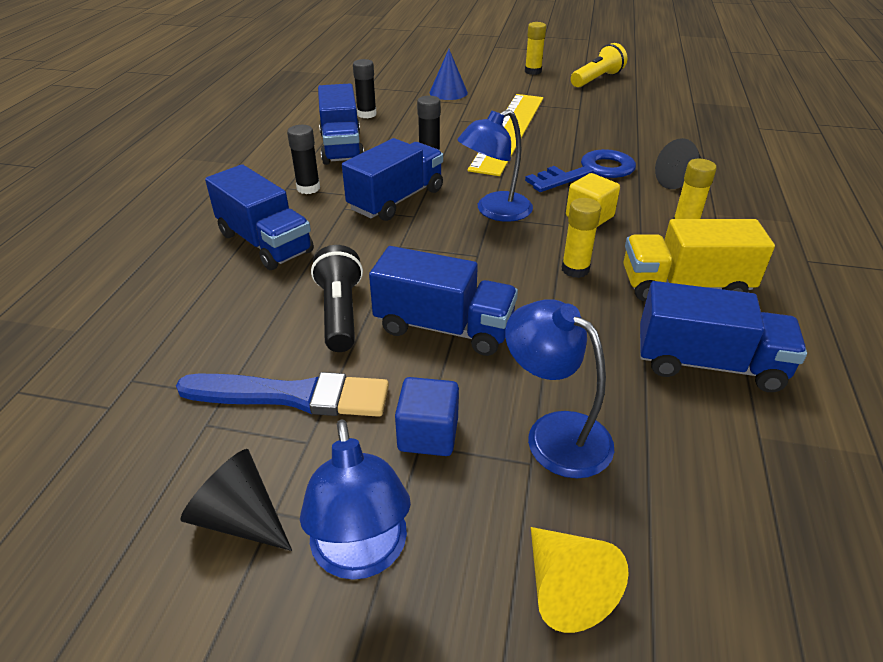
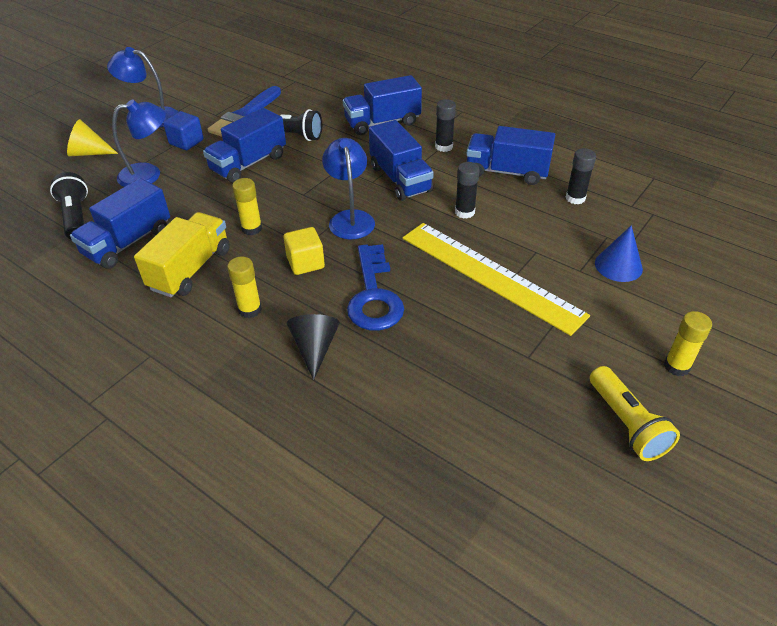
camera: 115 degrees right, 5 degrees up
black cone [180,449,292,551] -> none
none -> black flashlight [50,172,88,240]

